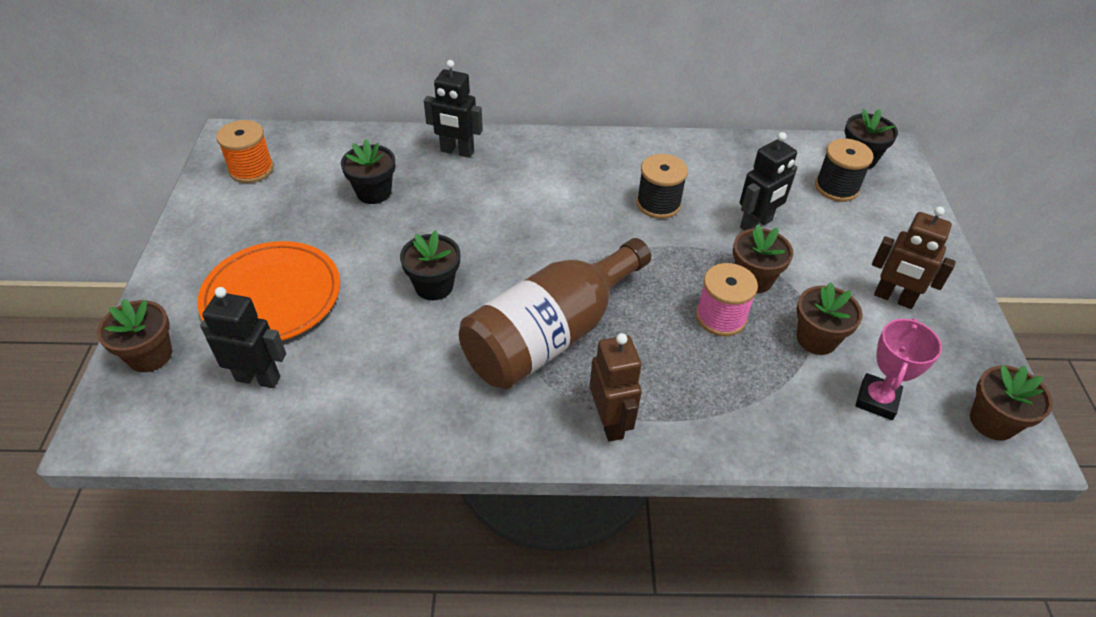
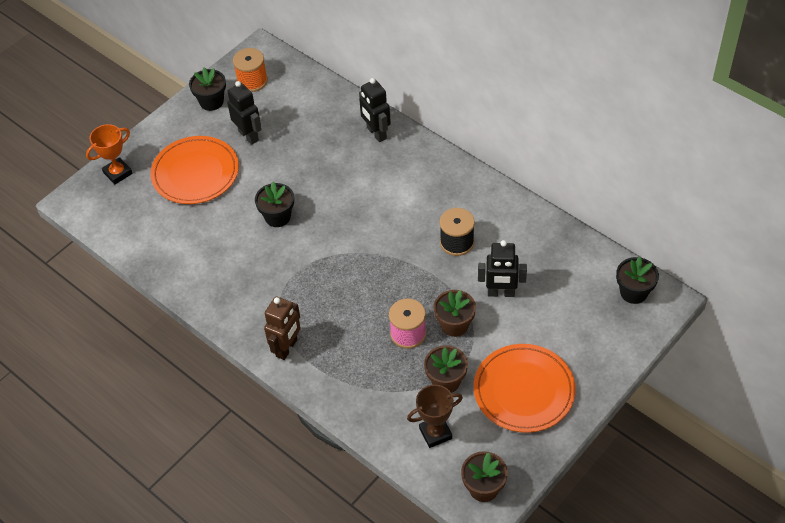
camera: 45 degrees right, 5 degrees up
brown flower pot [97,299,172,372] -> orange trophy [86,124,133,184]
black robot [200,287,286,388] -> black robot moved to [227,81,261,145]
black flower pot [341,139,395,204] -> black flower pot moved to [189,68,226,111]
brown bottle [459,238,651,389] -> none
black spool [815,139,874,202] -> none
pink trophy [855,318,942,420] -> brown trophy [407,385,463,448]
brown robot [872,207,956,309] -> orange plate [474,344,576,433]

